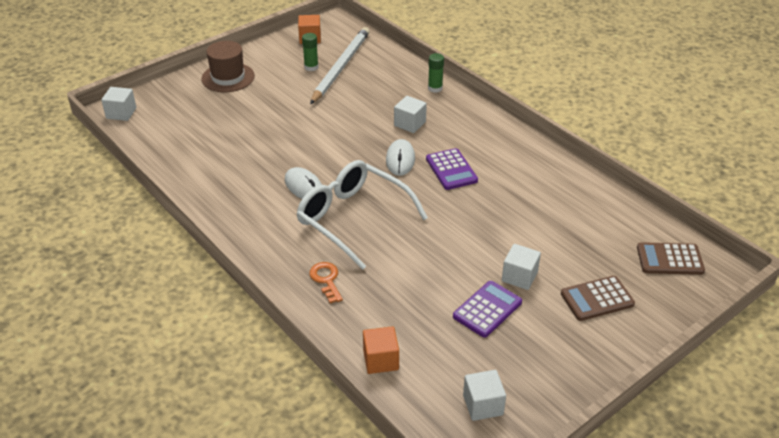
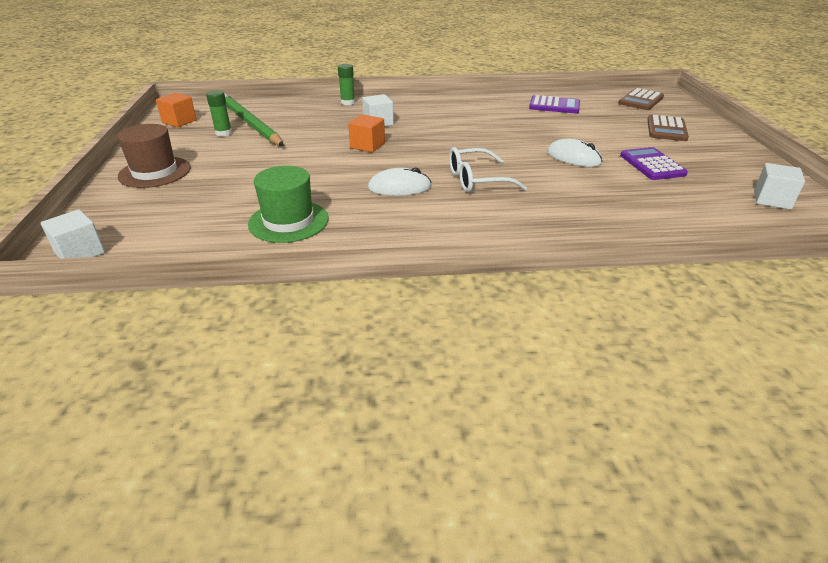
camera: 55 degrees left, 5 degrees down
white glasses [297,160,428,270] -> white glasses [449,147,527,192], size x0.62
orange key [309,262,343,303] -> none
white pencil [310,27,370,104] -> green pencil [224,93,284,146]
orange cube [363,326,399,374] -> orange cube moved to [348,114,385,152]
white mouse [386,139,415,176] -> white mouse moved to [547,138,603,167]
purple calculator [426,148,478,190] -> purple calculator moved to [529,95,580,114]
white cube [502,244,541,290] -> none
none -> green hat [248,166,329,243]

